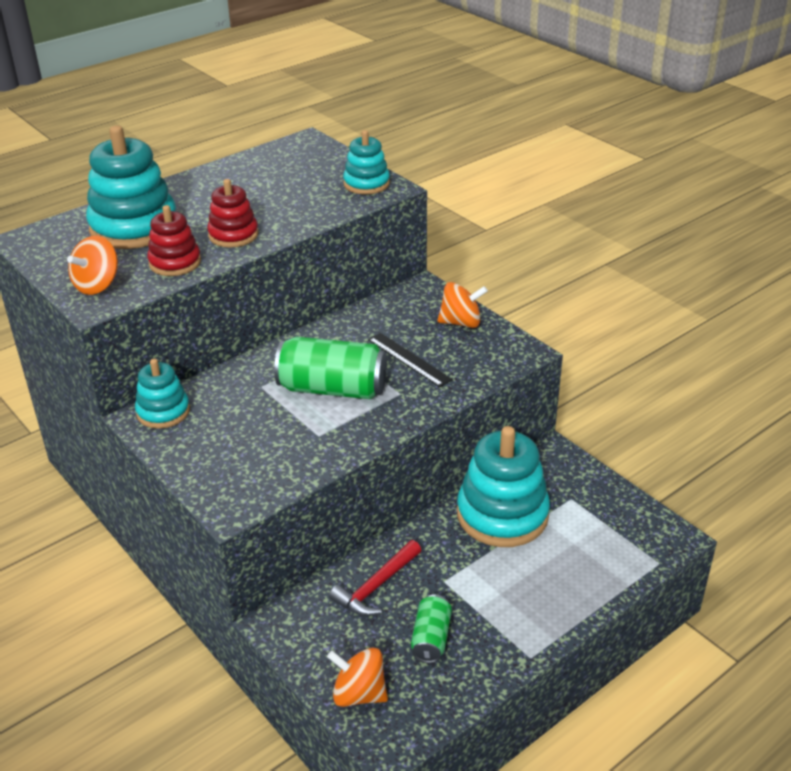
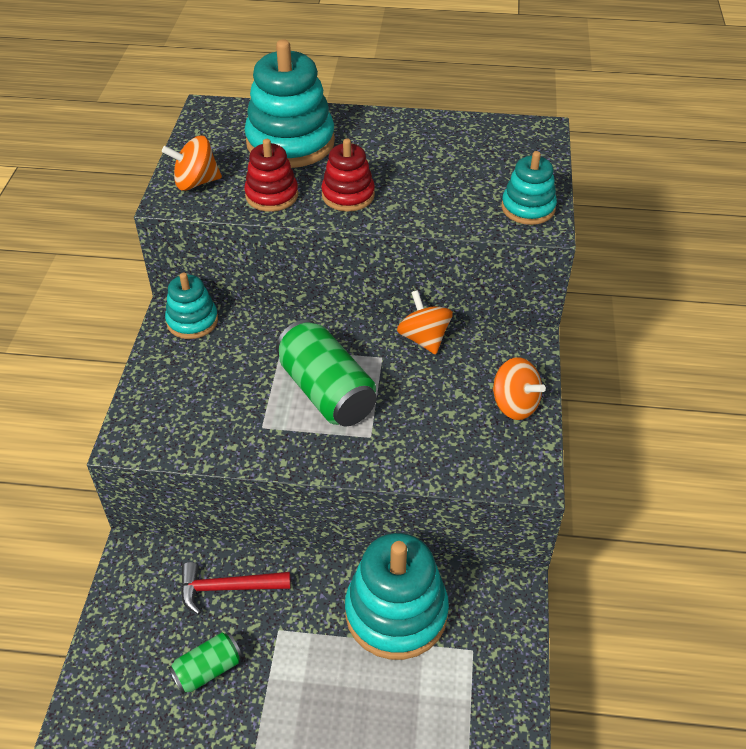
camera: 45 degrees right, 10 degrees up
orange spinning top [327,648,388,707] -> orange spinning top moved to [397,290,453,355]
black ruler [368,333,453,387] -> none

